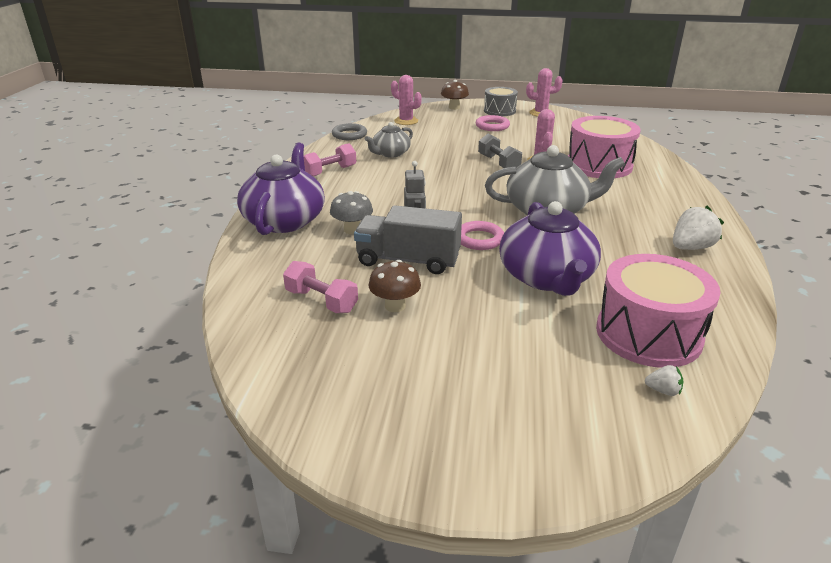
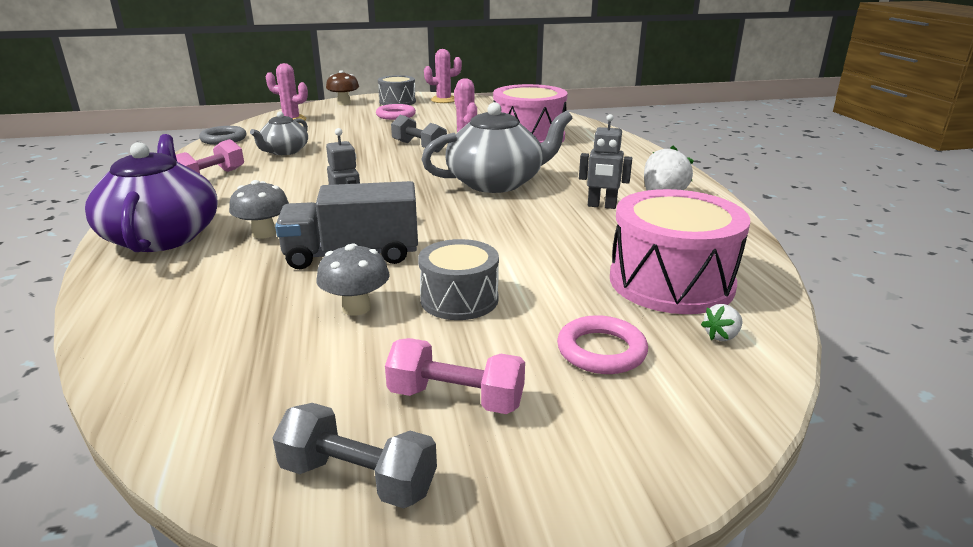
camera: 20 degrees left, 5 degrees down
pink dumbbell [283,261,358,313] -> pink dumbbell moved to [385,338,525,414]
brown mushroom [369,260,421,312] -> grey mushroom [316,243,390,316]
pink ring [461,221,504,250] -> pink ring moved to [557,315,648,374]
purple teapot [499,201,601,296] -> none
white strawberry [645,365,684,396] -> white strawberry turned 150 degrees clockwise [701,304,742,341]
none -> grey dumbbell [273,403,437,509]
none -> grey drum [418,239,499,320]
none -> grey robot [579,114,632,209]

